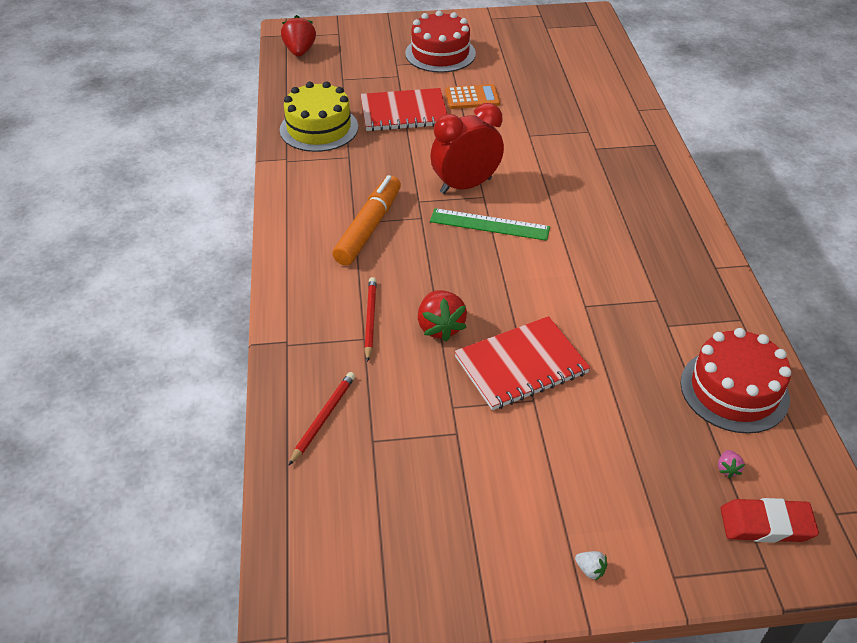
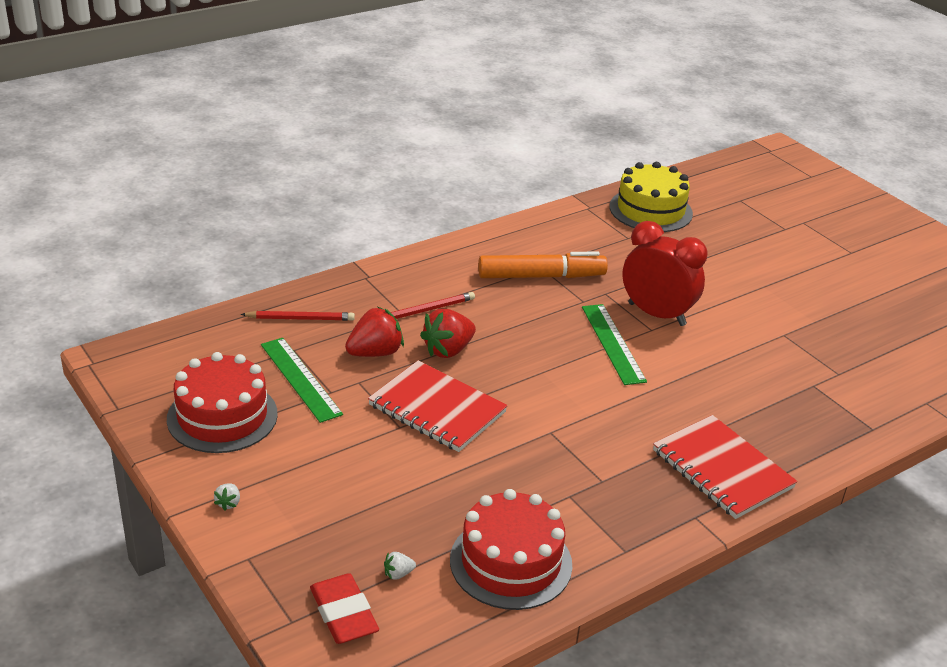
camera: 60 degrees right, 10 degrees down
red strawberry [281,15,316,57] -> red strawberry moved to [345,307,404,357]
red notebook [360,88,447,131] -> red notebook moved to [653,415,797,519]
red cake [405,10,476,73] -> red cake moved to [167,352,278,453]
orange calculator [446,84,500,109] -> none
pink strawberry [718,450,745,478] -> white strawberry [384,552,416,580]
none -> green ruler [261,338,343,423]

